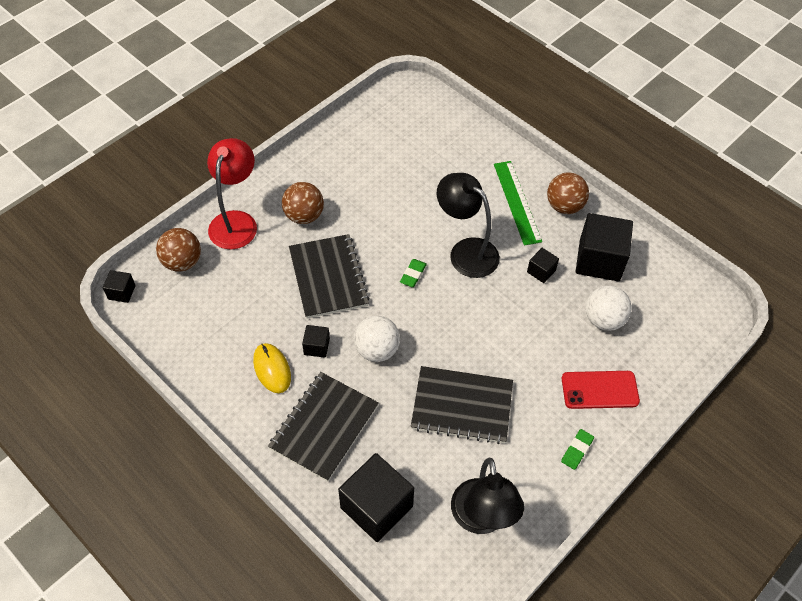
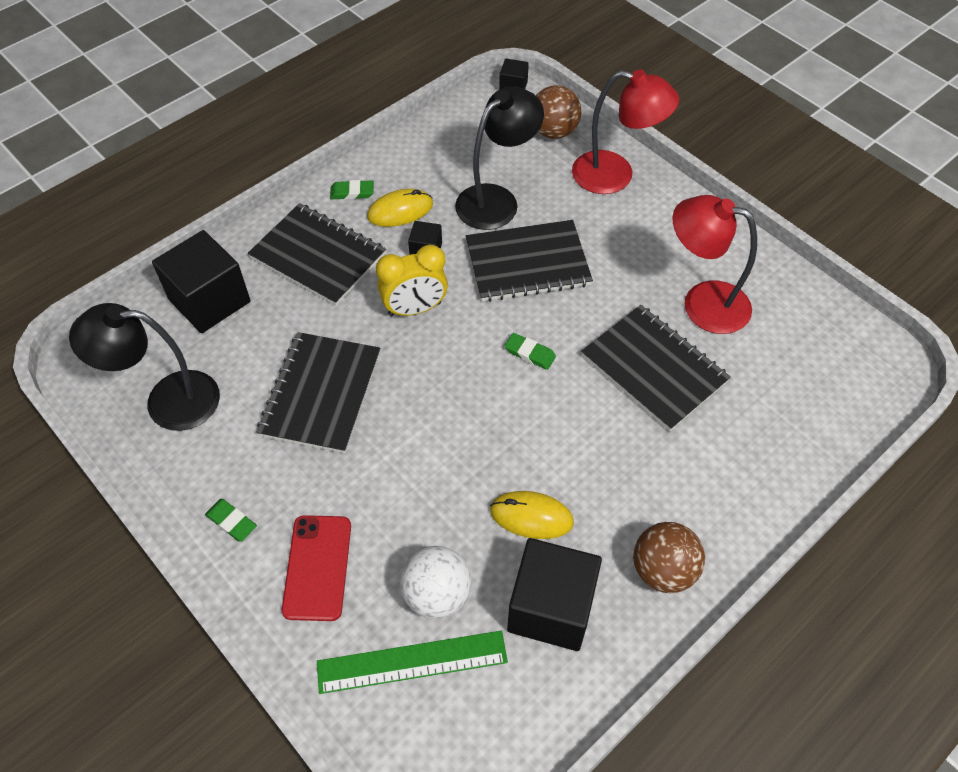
camera: 95 degrees right, 0 degrees up
brown ball [282,182,324,224] -> none
white ball [354,316,400,362] -> yellow clock [376,245,448,317]
black lamp [437,173,500,278] -> black lamp moved to [455,86,544,230]
green ruler [494,161,542,246] -> green ruler moved to [317,631,508,694]
black cube [527,248,559,283] -> yellow mouse [490,491,574,539]
none -> green eraser [330,180,374,200]
none -> black notebook [581,305,731,431]
none -> red lamp [673,195,757,334]

